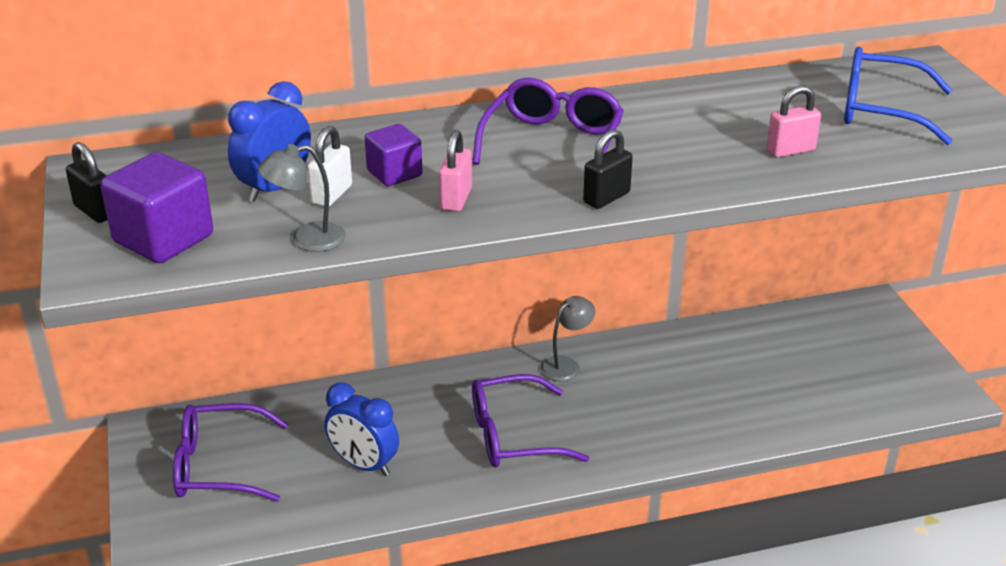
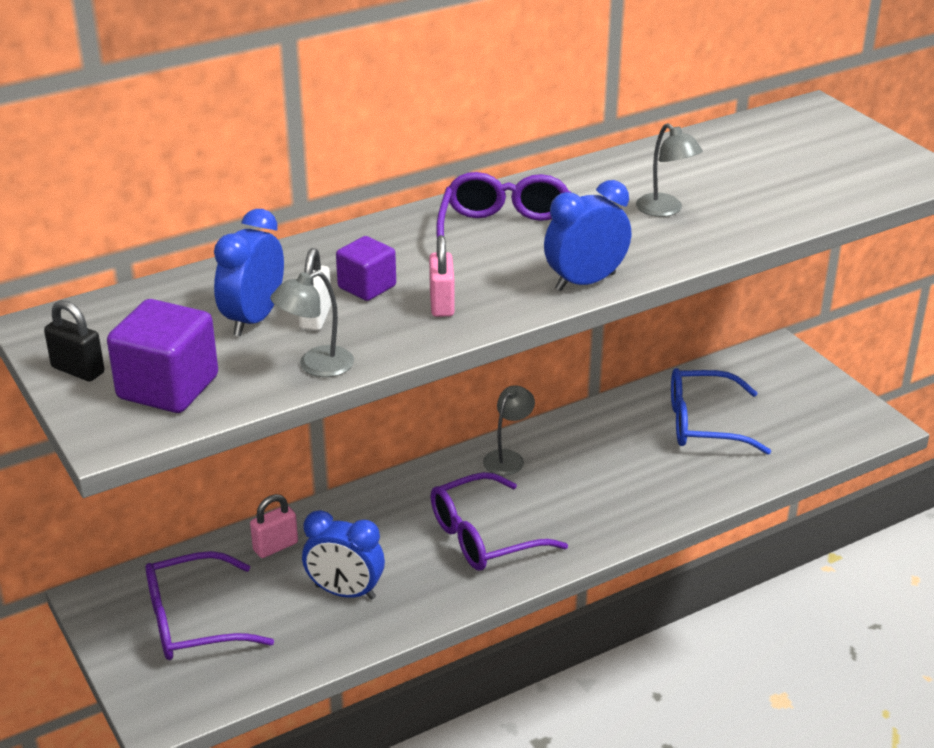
camera: 15 degrees left, 0 degrees up
black padlock [583,129,633,209] -> blue clock [544,180,631,291]
pink padlock [767,85,821,157] -> pink padlock moved to [250,494,298,558]
blue glasses [844,47,952,145] -> blue glasses moved to [671,368,771,455]
none -> grey lamp [636,123,703,217]

